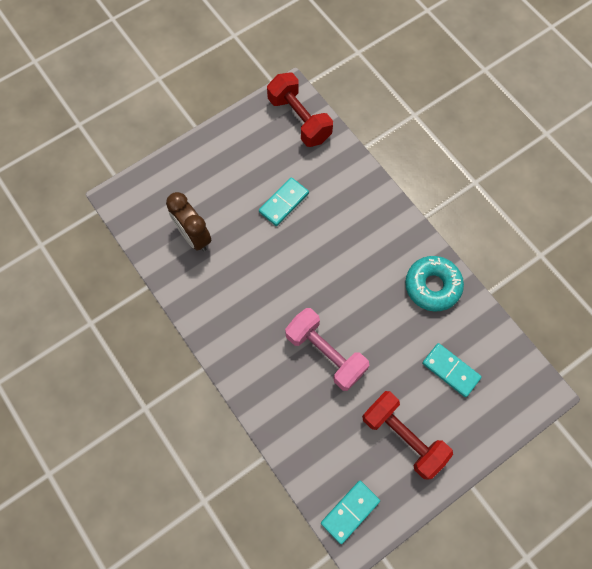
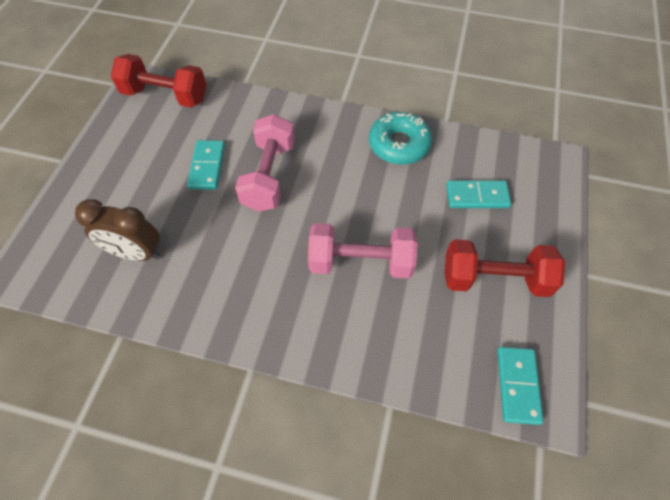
camera: 40 degrees left, 10 degrees down
none -> pink dumbbell [235,114,295,212]

